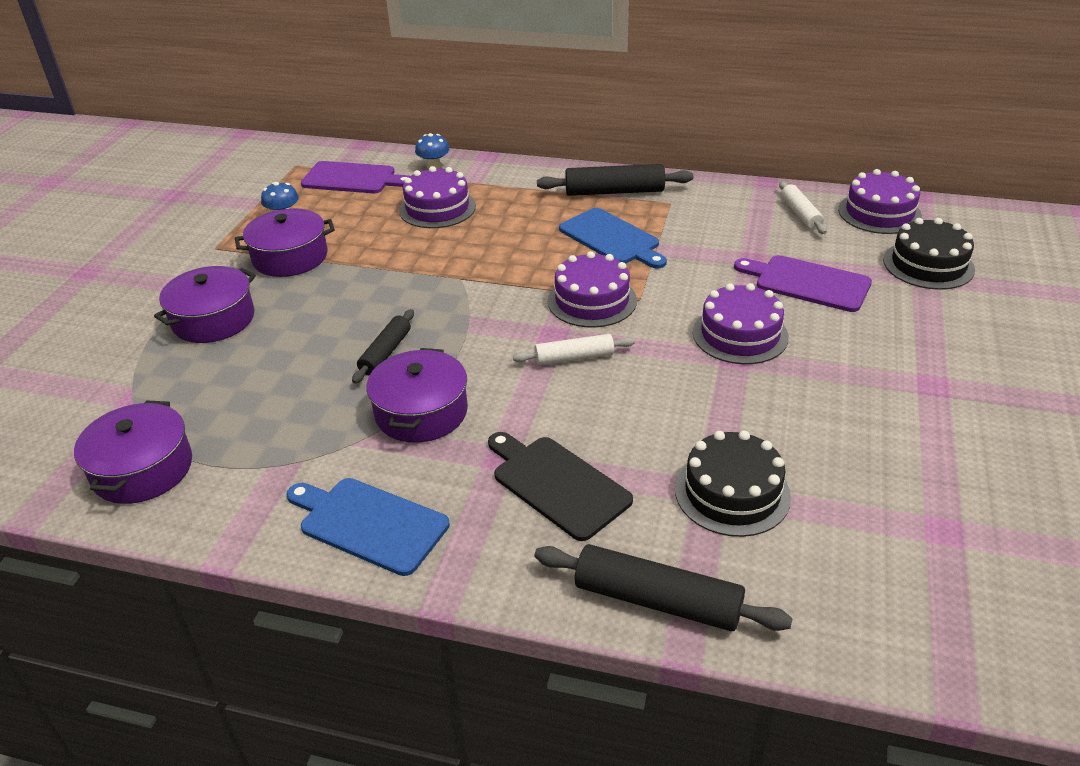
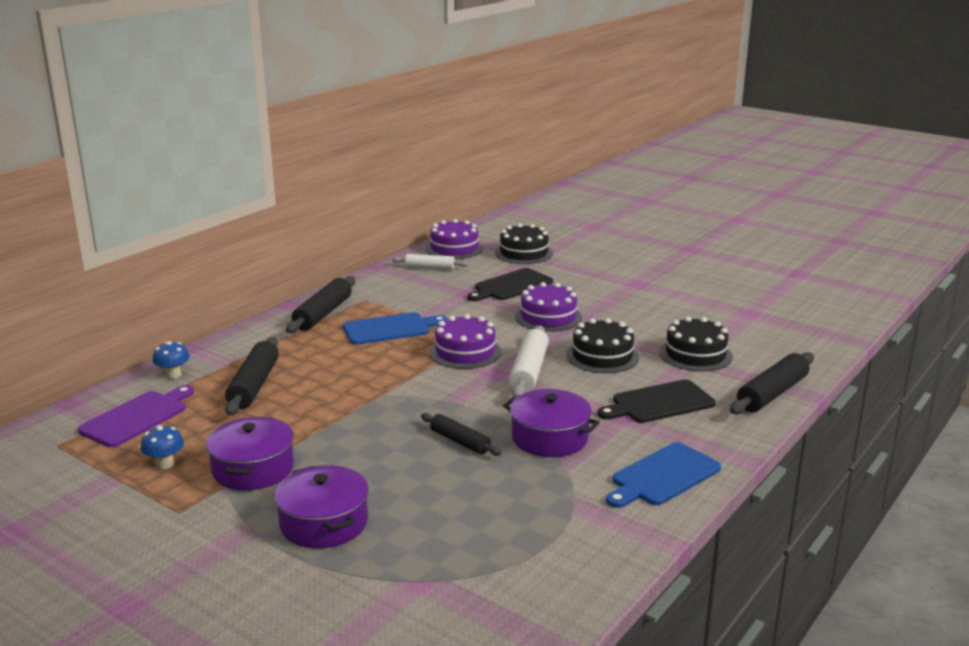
camera: 70 degrees left, 15 degrees down
purple pot [74,400,192,504] -> none
purple cake [399,166,476,228] -> black rolling pin [225,337,279,416]
white rolling pin [513,334,635,365] -> white rolling pin [509,326,549,397], size x1.59
purple cutting board [734,255,872,312] -> black cutting board [467,268,553,301]
none -> black cake [566,318,639,373]

